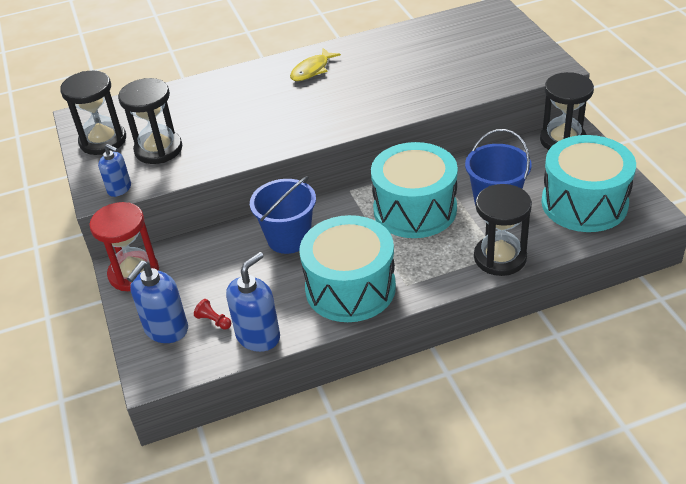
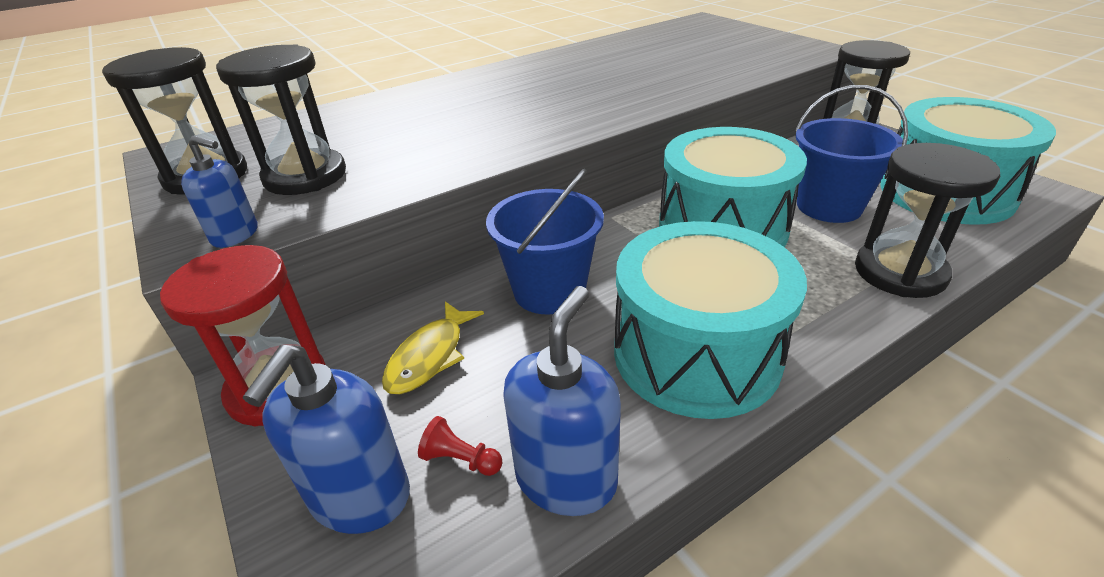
camera: 15 degrees left, 5 degrees down
yellow fish [290,48,341,81] -> yellow fish moved to [382,301,484,394]

